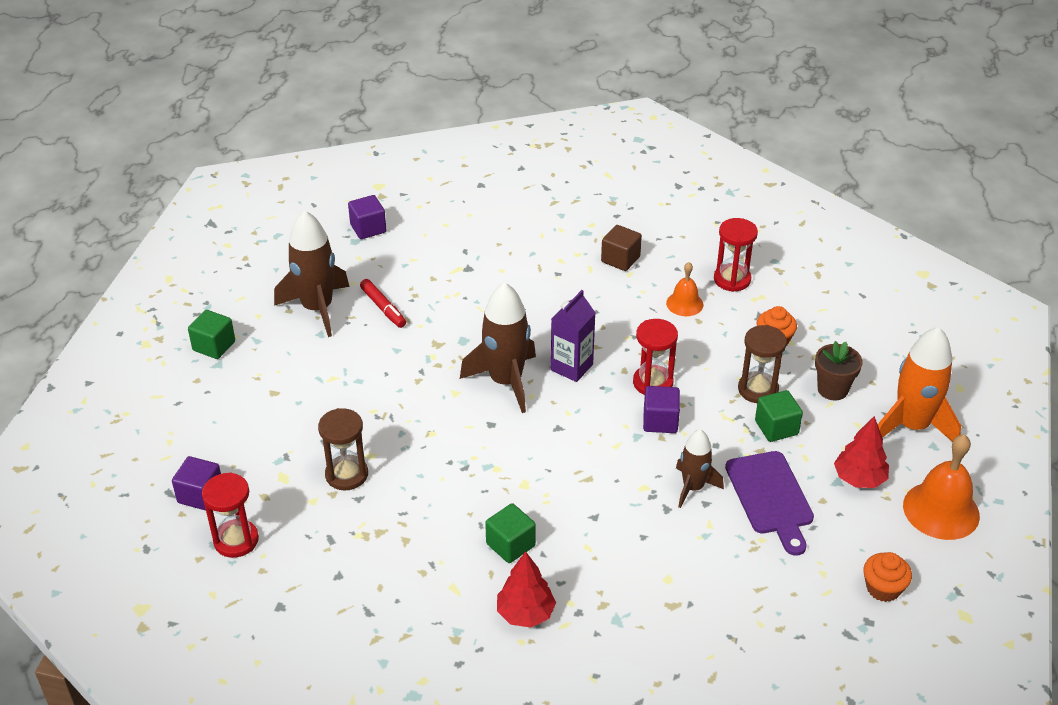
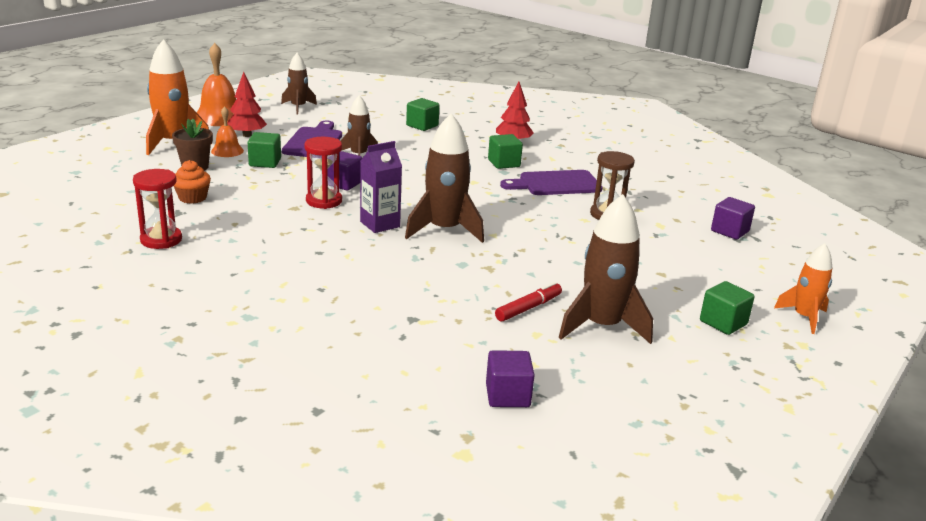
camera: 160 degrees left, 15 degrees down
red hourglass [202,472,259,558] -> none
red marker [360,279,406,328] -> red marker turned 60 degrees clockwise [495,282,562,321]
brown cube [601,225,642,271] -> none
orange bell [666,262,703,316] -> orange bell moved to [211,106,244,157]
brown hourglass [738,325,787,403] -> none
orange cupcake [864,552,912,602] -> brown rocket [281,53,317,114]
none -> green cube [406,98,440,131]
none -> purple cutting board [500,170,603,195]
none -> orange rocket [774,243,832,334]

